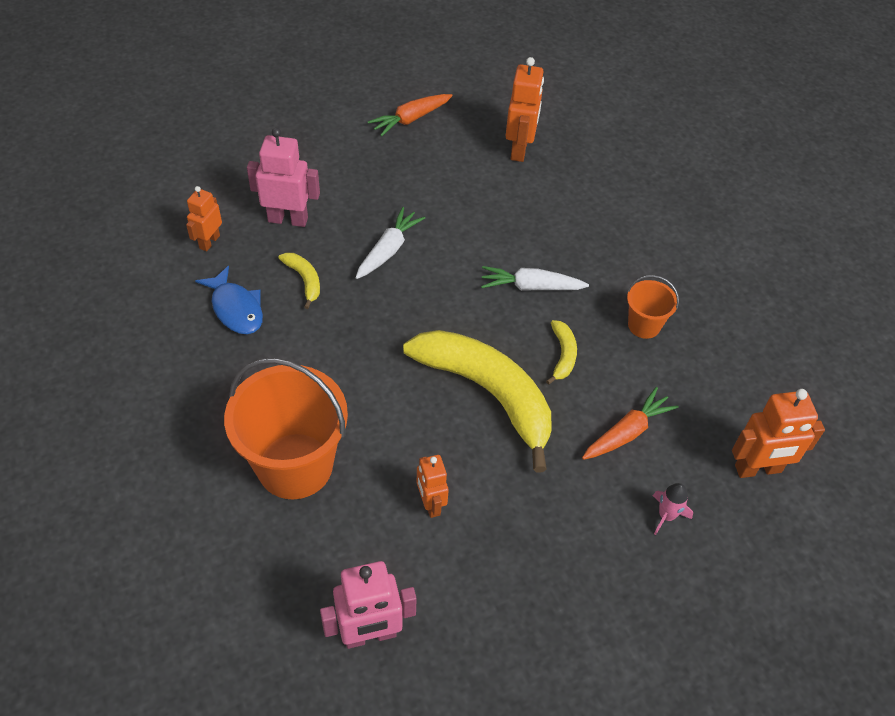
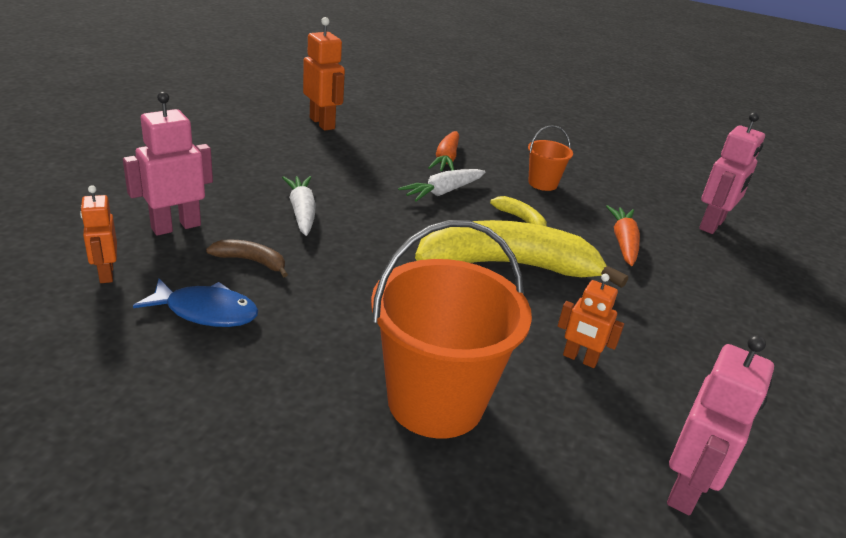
camera: 45 degrees left, 20 degrees down
yellow banana [278,253,320,309] -> brown banana [206,239,288,277]
orange carrot [368,94,452,137] -> orange carrot moved to [428,131,459,171]
pink rocket [653,483,693,535] -> none
orange robot [732,389,825,478] -> pink robot [699,112,765,234]

